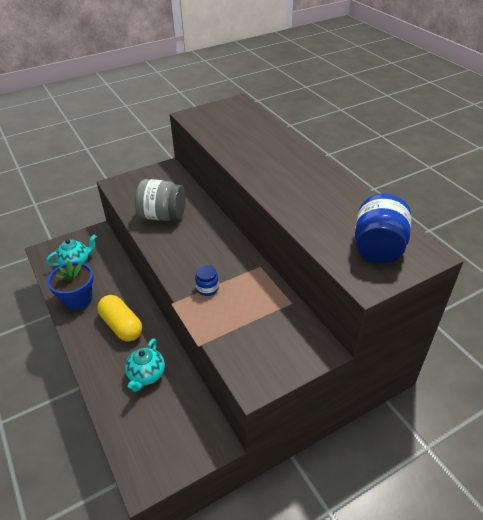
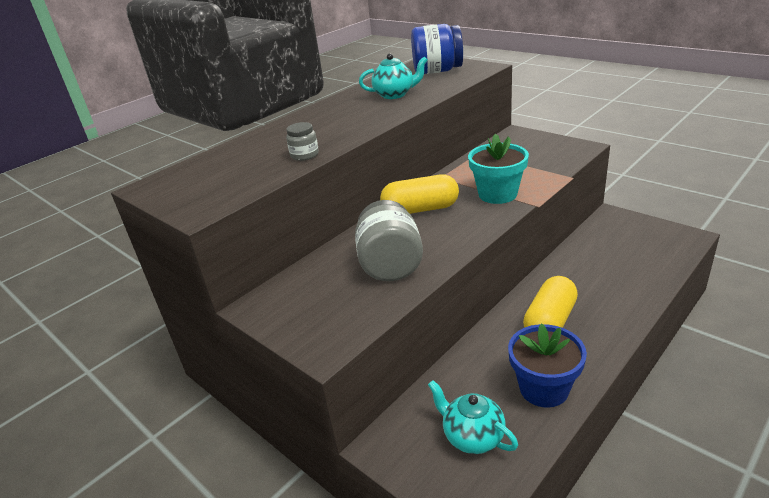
camera: 105 degrees left, 10 degrees down
turquoise teapot [125,339,165,392] -> turquoise teapot moved to [359,54,428,99]
blue jar [195,265,219,296] -> turquoise flower pot [468,134,529,204]
none -> grey jar [286,122,319,161]
none -> yellow capsule [380,174,459,214]

